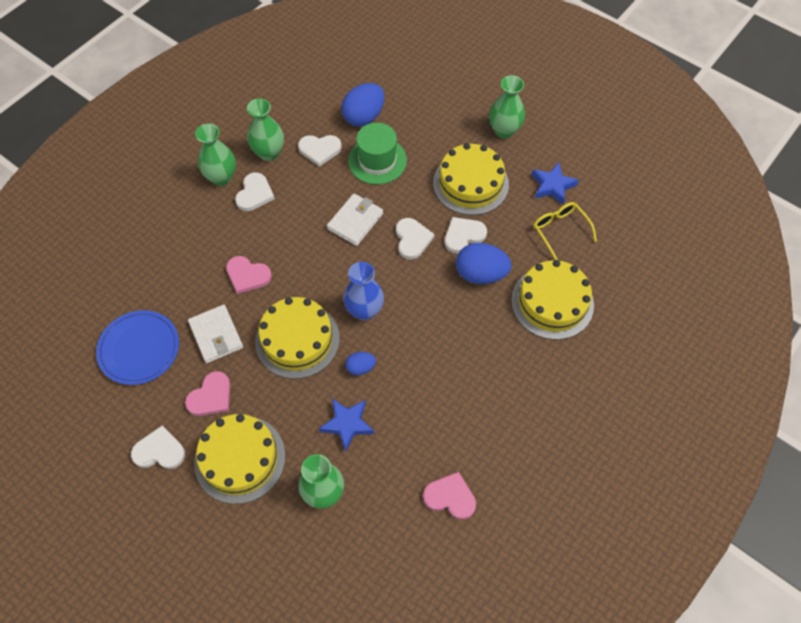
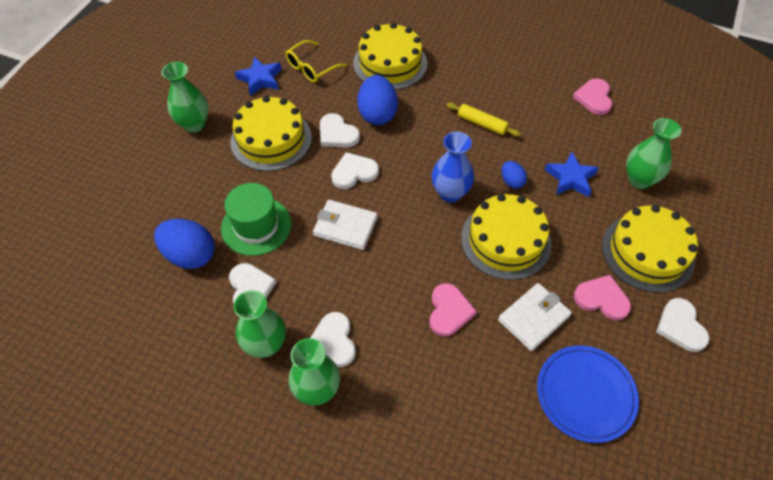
camera: 105 degrees left, 5 degrees down
white heart [235,172,275,211] -> white heart turned 105 degrees counterclockwise [310,312,356,367]
none -> yellow rolling pin [447,102,521,137]

